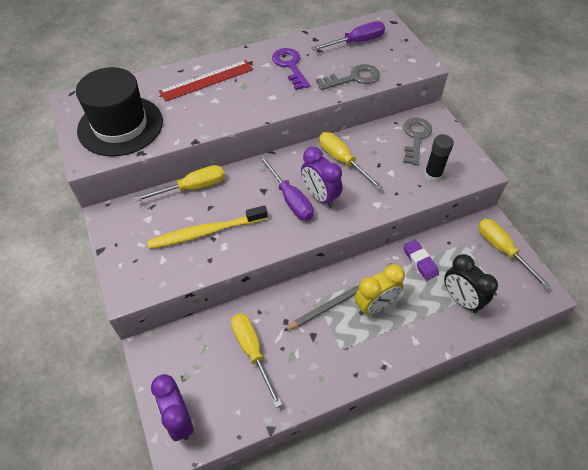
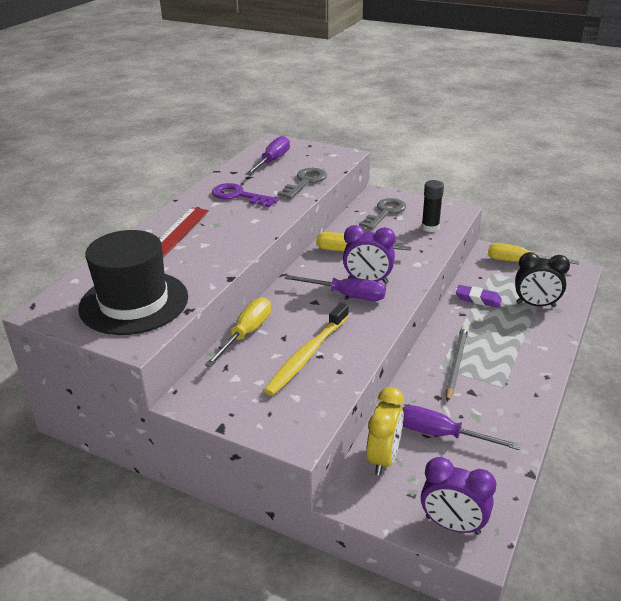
camera: 40 degrees left, 20 degrees down
yellow screwdriver [231,313,282,408] -> purple screwdriver [402,405,521,450]
yellow clock [354,264,405,315] -> yellow clock moved to [366,387,404,475]
grey key [403,118,432,166] -> grey key turned 60 degrees clockwise [359,198,406,230]

